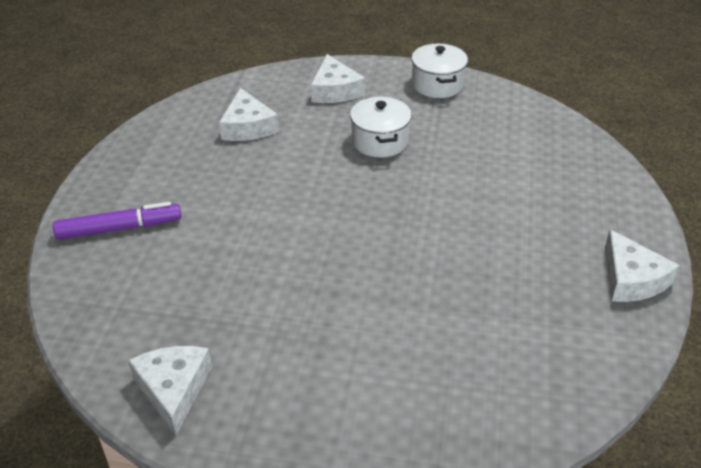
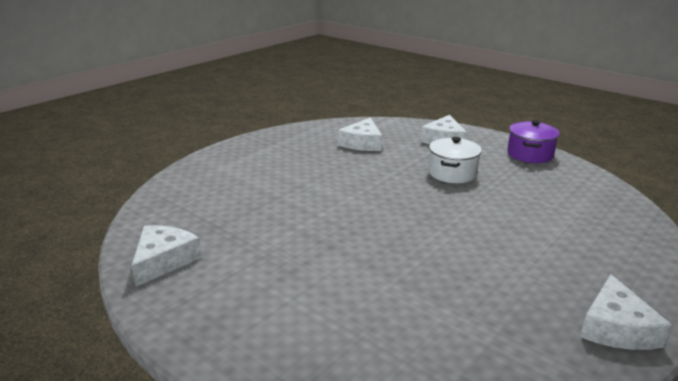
camera: 30 degrees right, 15 degrees down
purple marker [53,202,181,239] -> none
white pot [411,44,468,98] -> purple pot [507,120,560,163]

